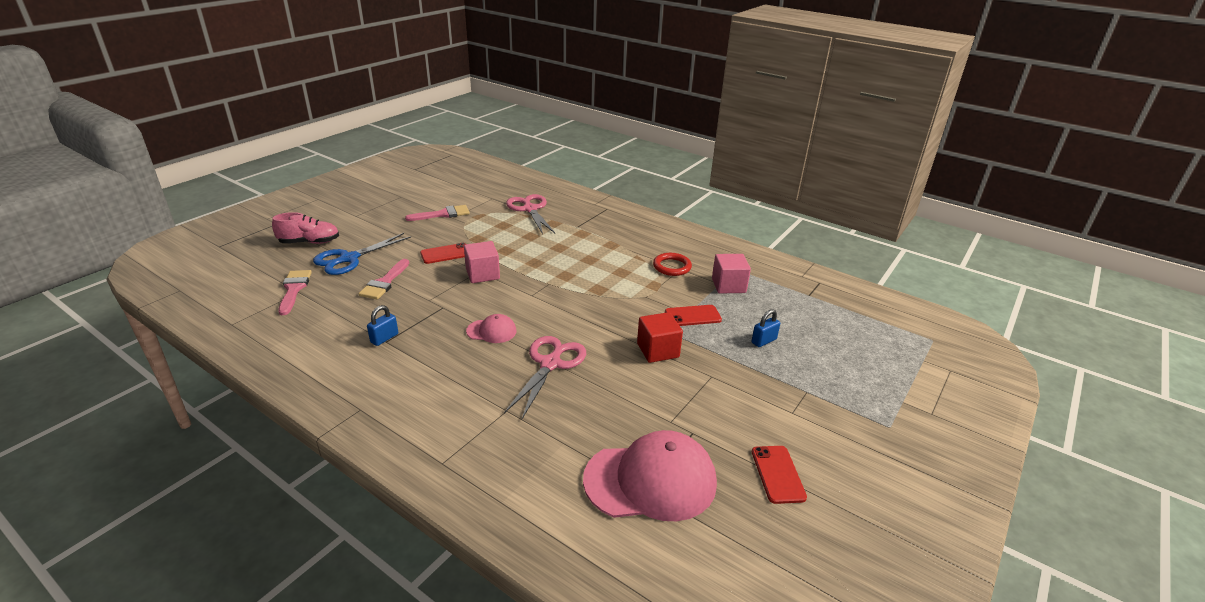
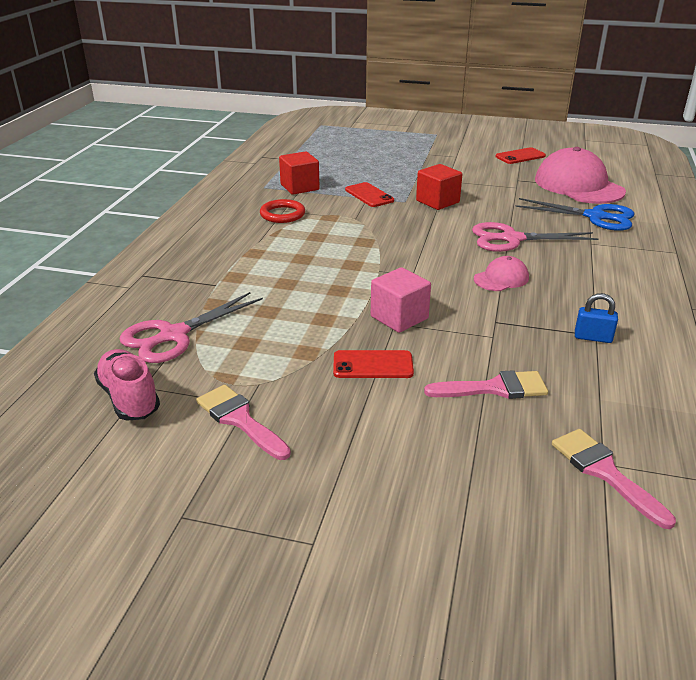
camera: 110 degrees left, 0 degrees up
pink shoe [272,212,339,244] -> pink shoe moved to [94,349,160,421]
pink brush [278,270,312,315] -> pink brush turned 90 degrees clockwise [552,429,676,529]
blue scissors [313,233,411,275] -> blue scissors moved to [515,198,635,231]
red phone [420,243,466,264] -> red phone turned 45 degrees counterclockwise [333,350,414,378]
pink cap [466,314,517,343] -> pink cap turned 75 degrees clockwise [474,256,529,291]
pink cube [712,254,751,294] -> red cube [279,151,320,195]
blue padlock [752,309,780,347] -> none

